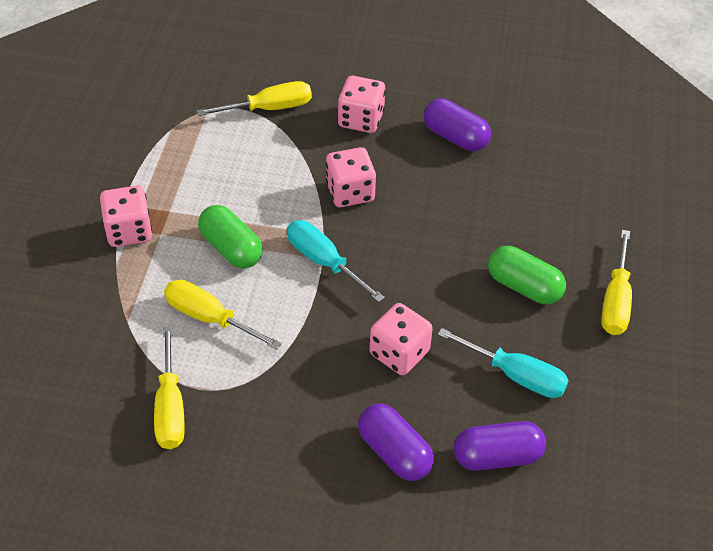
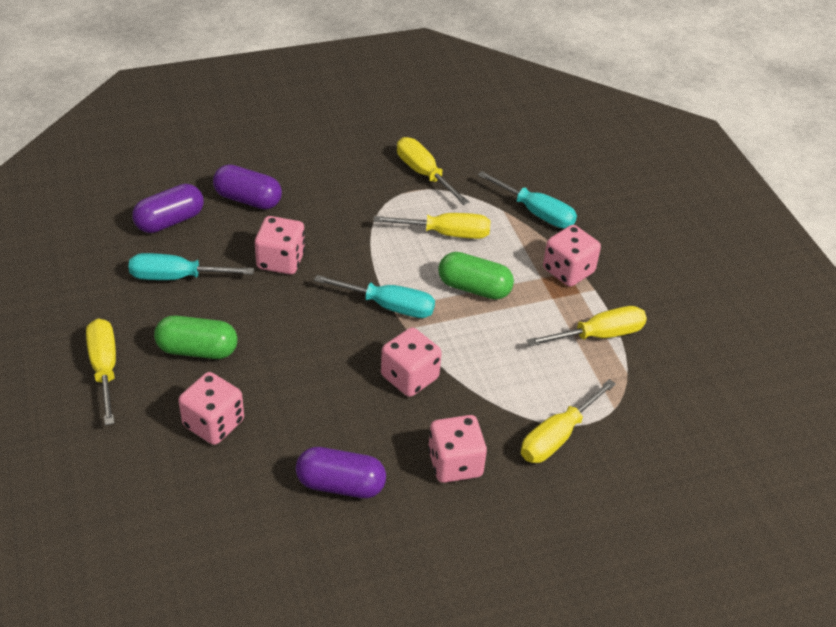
camera: 150 degrees right, 5 degrees down
none -> pink dice [178,372,244,445]
none -> turquoise screwdriver [478,171,577,228]
none -> yellow screwdriver [527,306,647,346]

